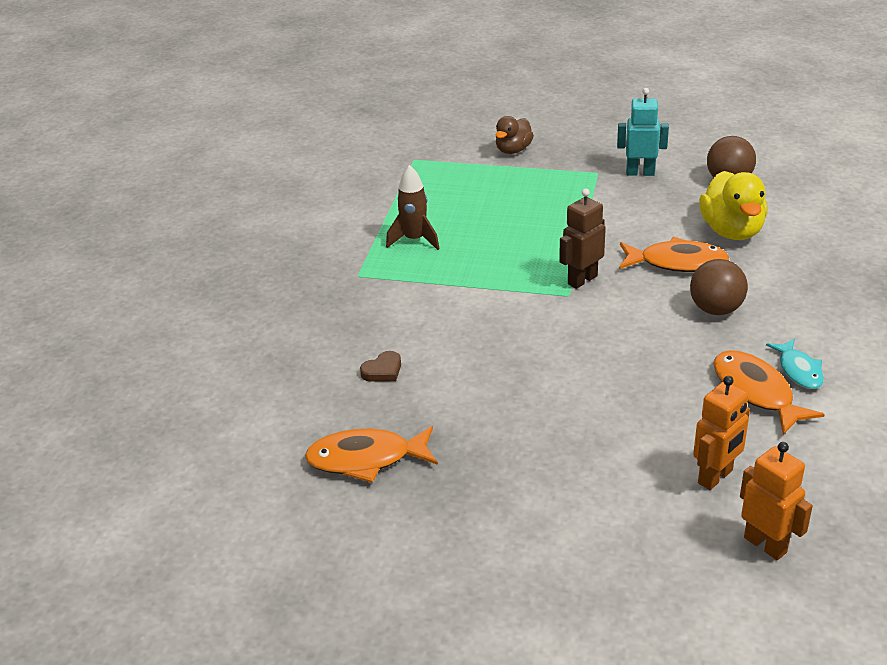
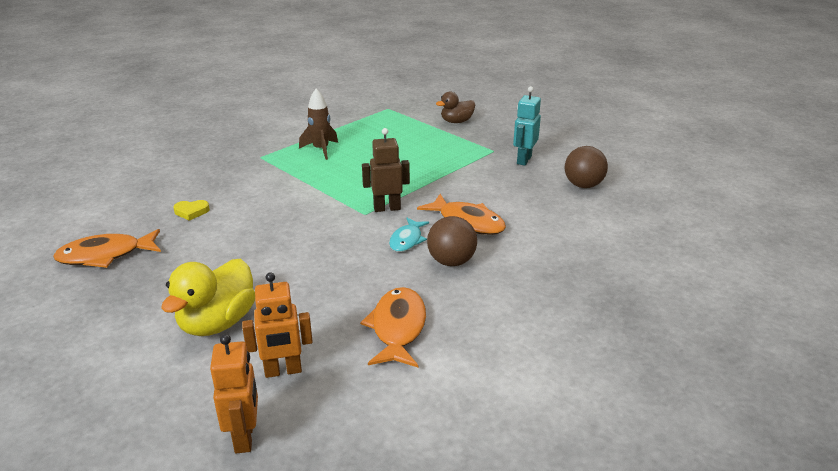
camera: 30 degrees right, 5 degrees down
orange fish [305,426,438,483] -> orange fish turned 45 degrees counterclockwise [53,229,161,268]
brown heart [360,351,401,382] -> yellow heart [173,200,210,221]
turquoise robot [617,88,669,176] -> turquoise robot turned 105 degrees counterclockwise [513,86,541,166]
yellow duck [699,171,767,240] -> yellow duck moved to [161,258,255,336]
turquoise fish [766,338,824,389] -> turquoise fish moved to [389,218,429,252]

